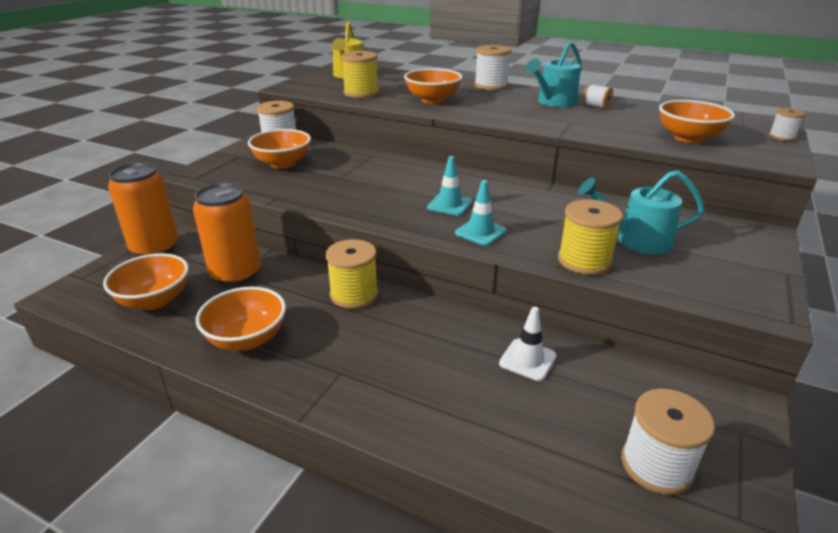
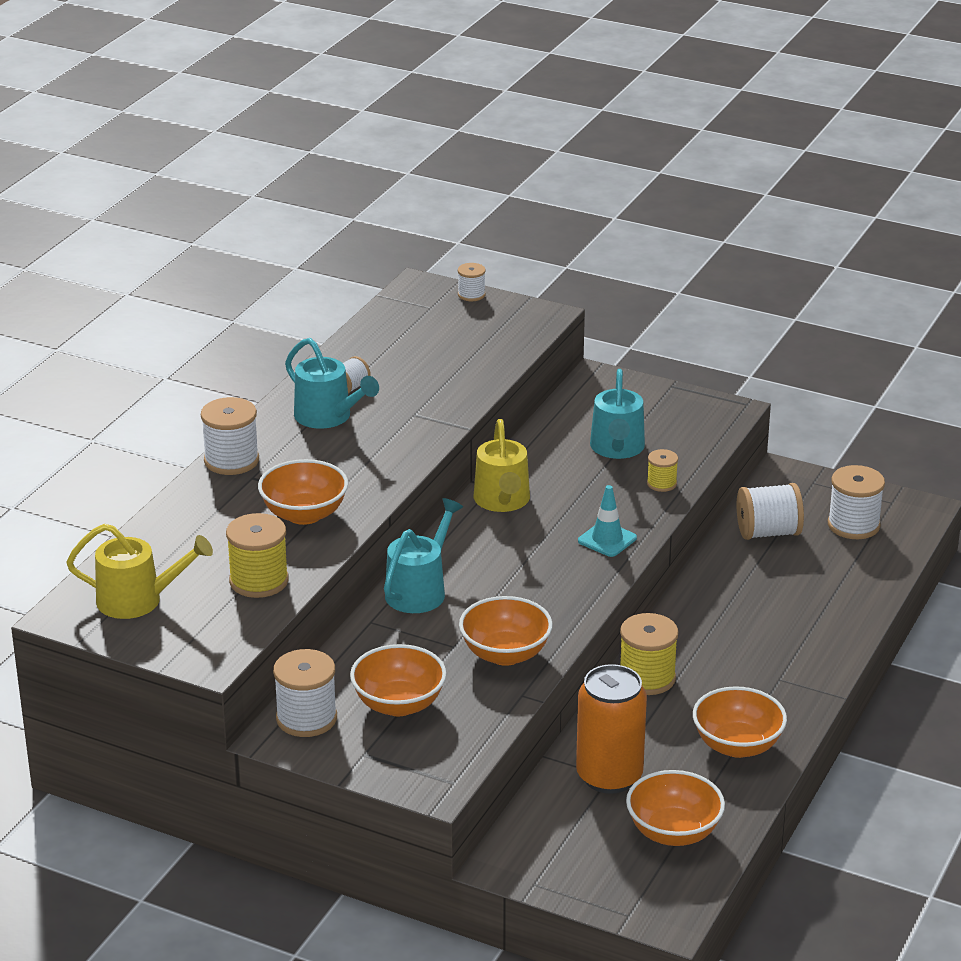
camera: 90 degrees left, 0 degrees up
orange can [108,162,179,256] -> none
turquoise traffic cone [427,156,472,216] -> none
white traffic cone [499,307,557,381] -> none
yellow spool [558,199,623,275] -> yellow spool [647,449,678,492], size x0.56
orange bowl [659,100,735,143] -> orange bowl moved to [459,596,553,666]
none -> turquoise watering can [384,498,463,613]
none -> yellow watering can [474,419,530,512]
none -> white spool [737,483,804,540]

